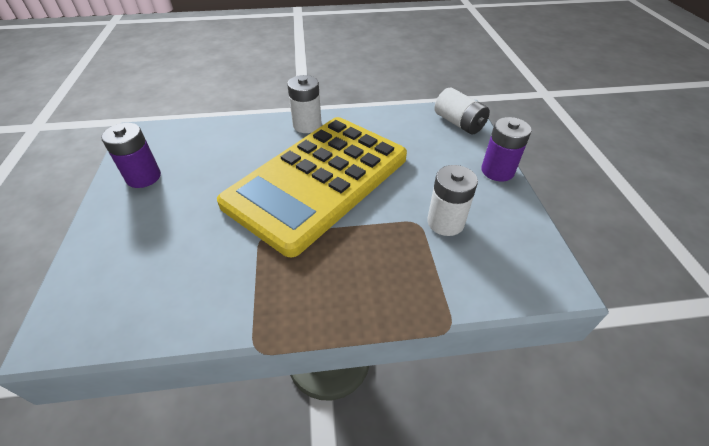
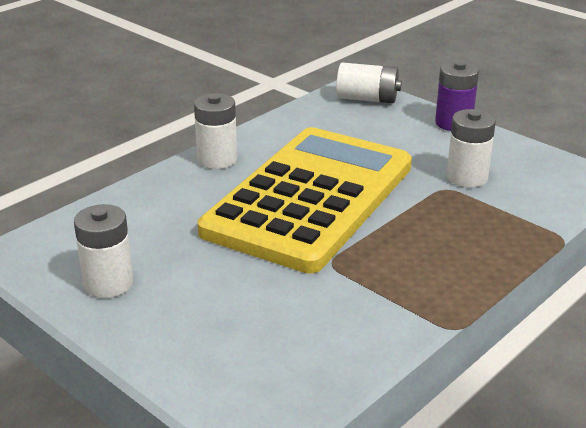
camera: 40 degrees left, 15 degrees down
purple battery [101,123,161,188] -> white battery [74,204,133,298]
yellow calculator [217,117,407,257] -> yellow calculator turned 150 degrees counterclockwise [198,127,412,274]

